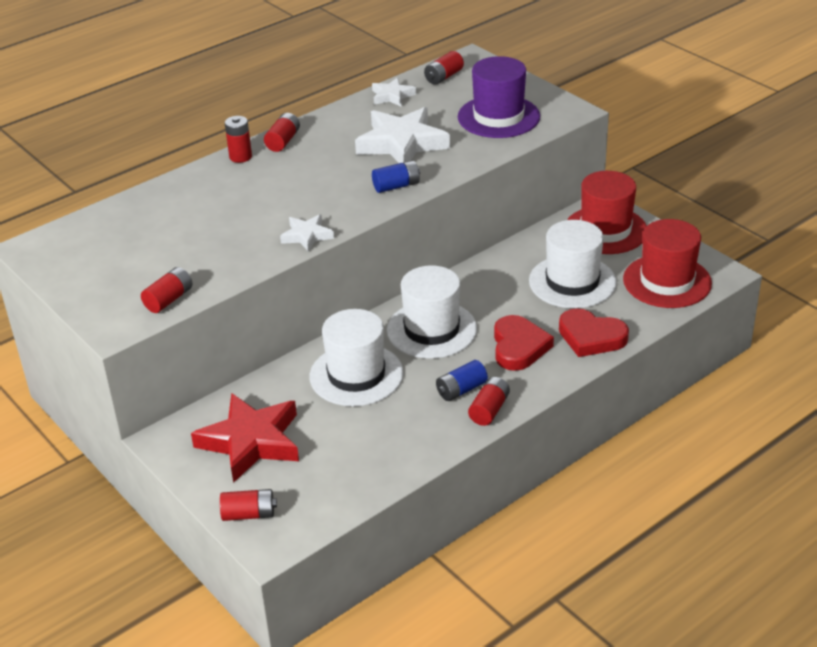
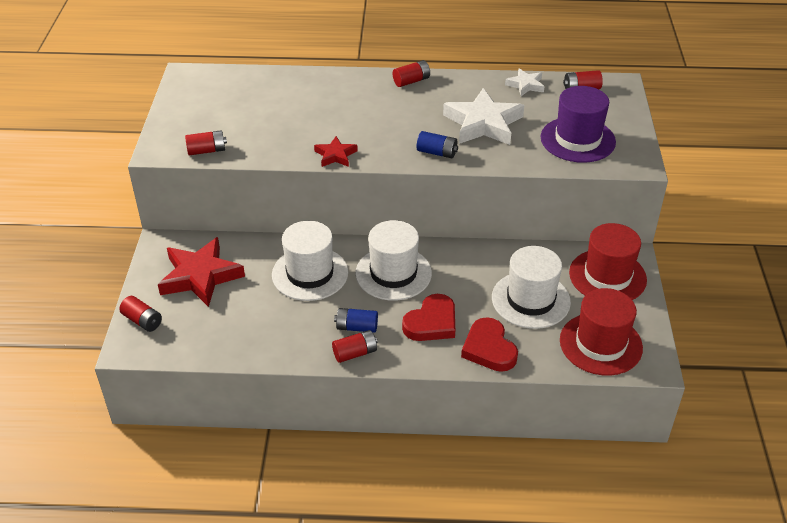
camera: 40 degrees right, 5 degrees up
red battery [225,116,252,163] -> none
white star [280,214,334,252] -> red star [314,136,358,167]

